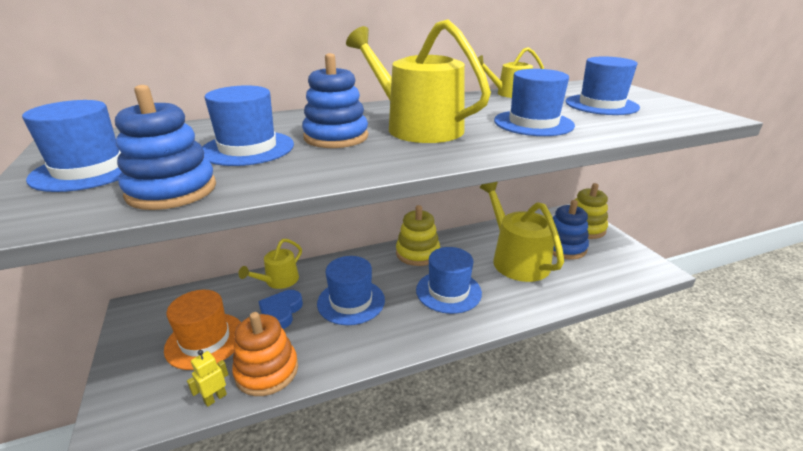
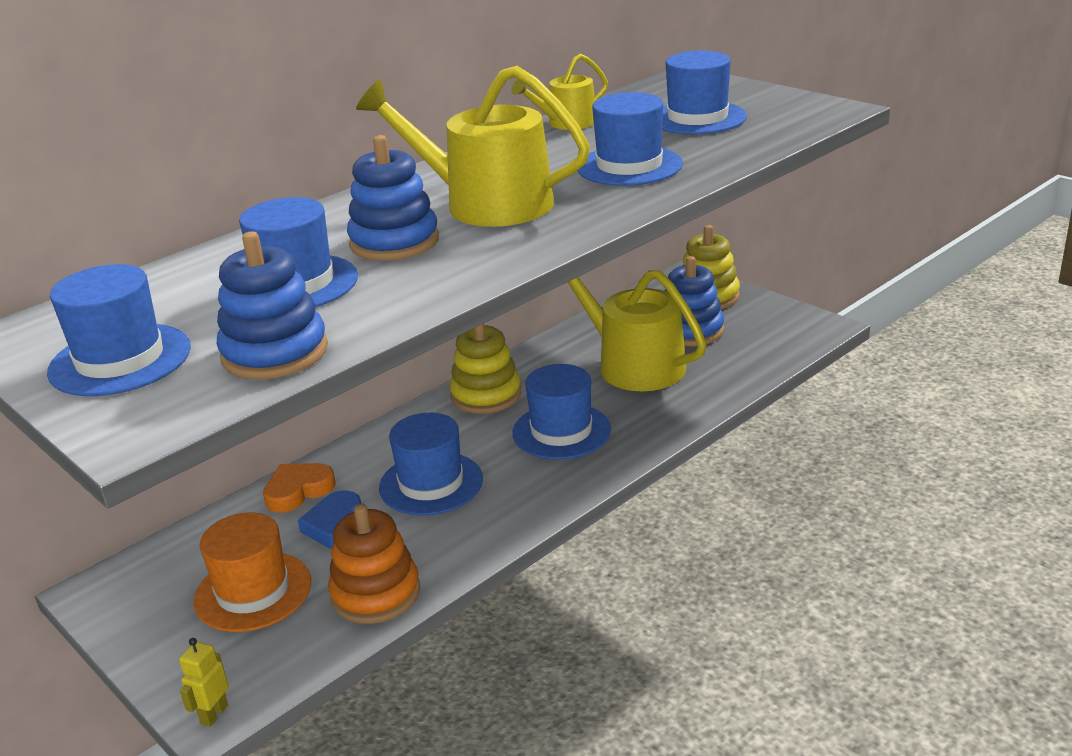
camera: 20 degrees left, 0 degrees up
yellow robot [187,350,229,407] -> yellow robot moved to [179,638,229,727]
yellow watering can [238,239,302,289] -> orange heart [263,463,336,513]

